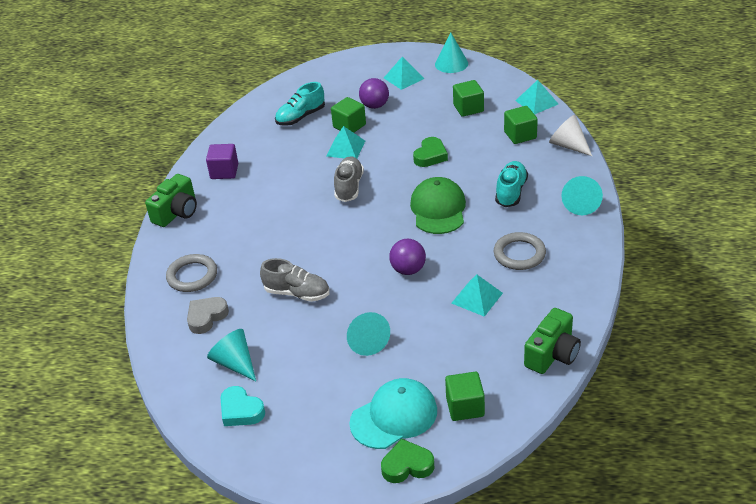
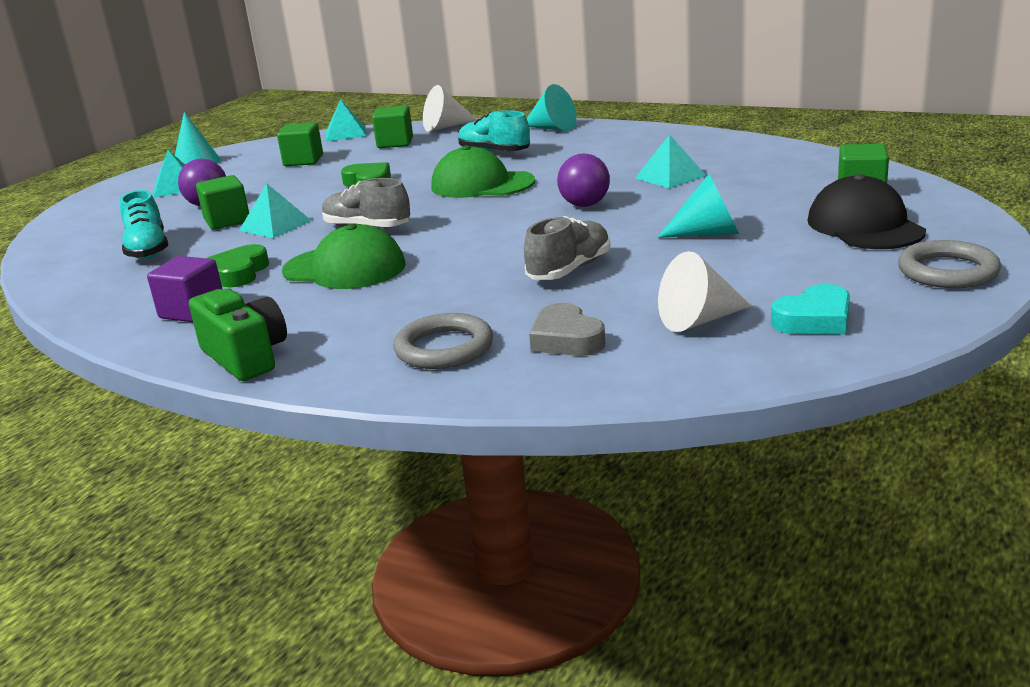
camera: 70 degrees left, 15 degrees down
turquoise cone [207,329,256,381] -> white cone [658,251,751,332]
turquoise cap [349,378,437,449] -> black cap [808,174,926,249]
green heart [381,439,434,483] -> green heart moved to [207,244,269,287]
grey ring [494,232,546,270] -> grey ring moved to [898,240,1001,288]
green camera [524,308,581,374] -> none
none -> green cap [282,224,406,289]

